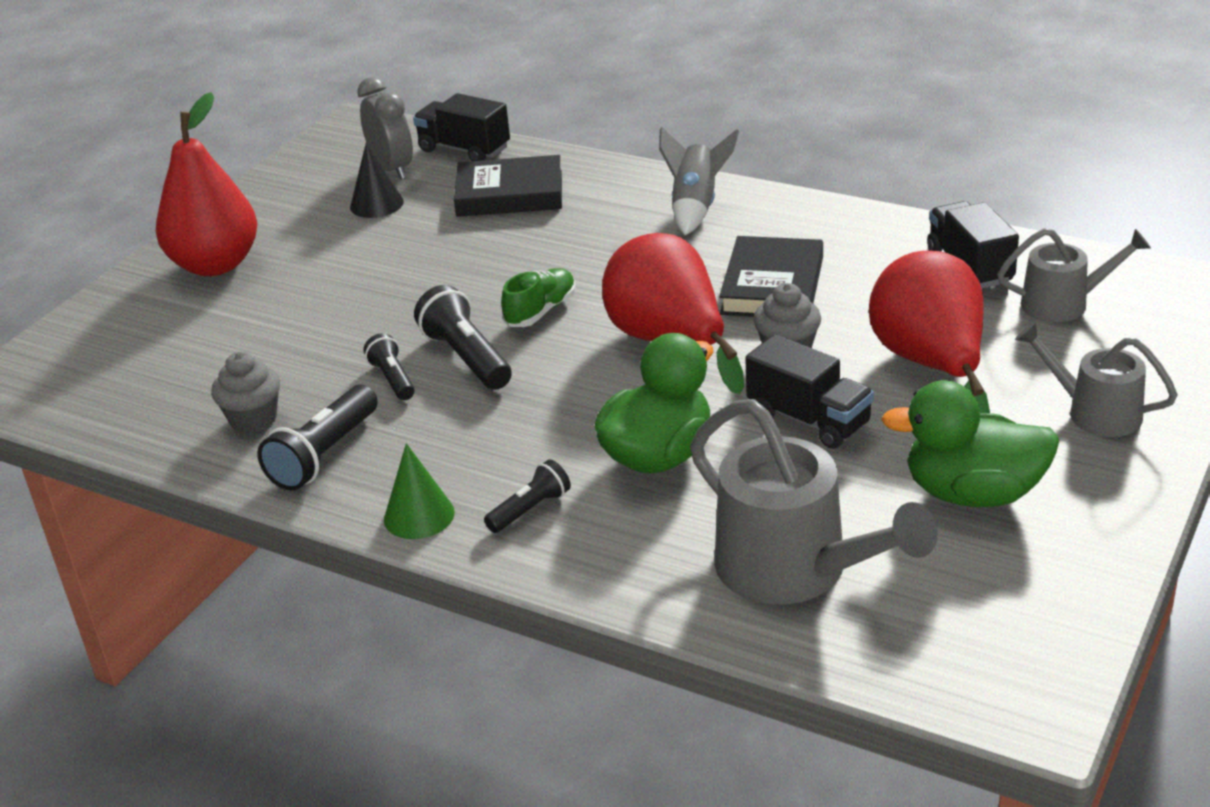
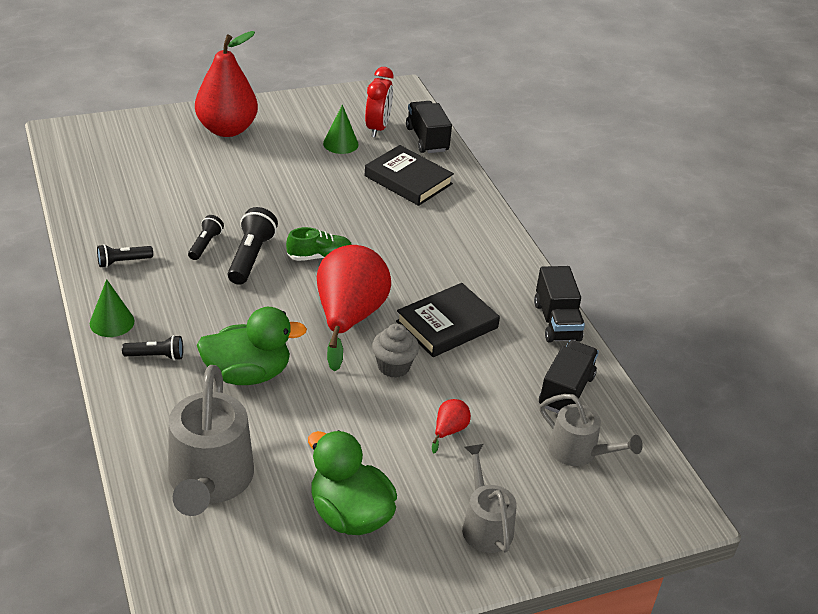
camera: 35 degrees right, 5 degrees up
grey cupcake [211,352,280,433] -> none
black flashlight [257,385,378,490] -> black flashlight [97,244,153,268], size x0.61
black cone [350,143,404,218] -> green cone [323,105,359,154]
grey clock [357,77,413,180] -> red clock [365,67,394,138]
grey rocket [659,127,739,235] -> none
black truck [745,334,874,449] -> black truck moved to [534,266,585,343]
red pear [869,251,990,413] -> red pear [432,399,471,453], size x0.41

